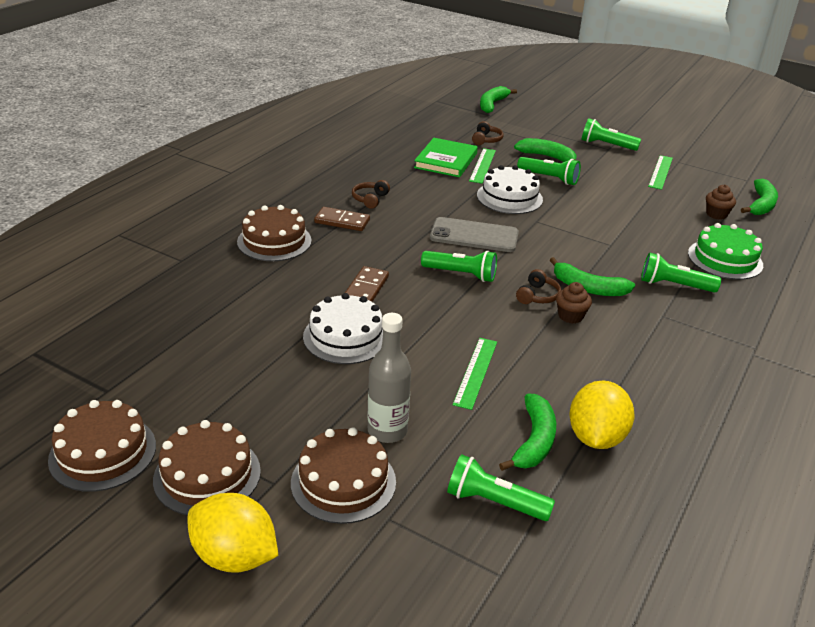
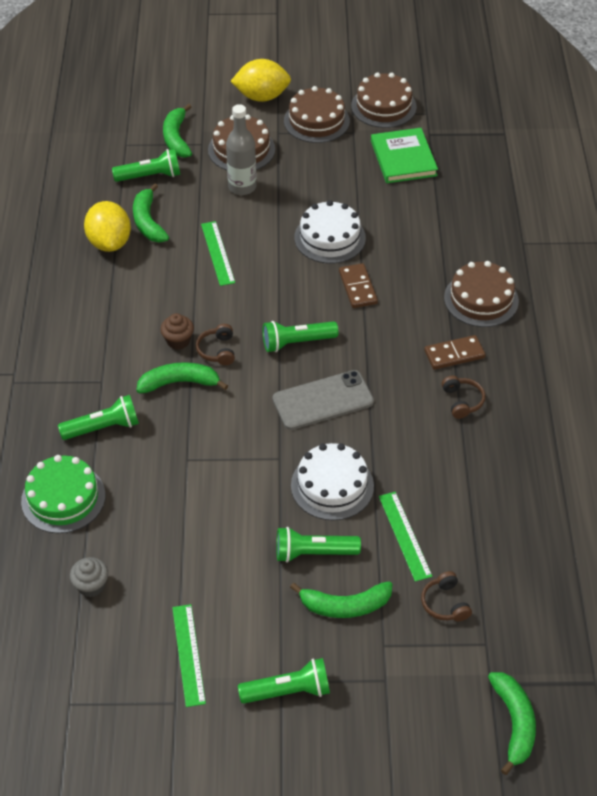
camera: 150 degrees right, 15 degrees up
green book [414,138,478,177] -> green book moved to [371,128,438,183]
brown cupcake [706,185,736,220] -> grey cupcake [70,557,108,597]
green banana [741,179,778,215] -> green banana moved to [163,104,192,158]

